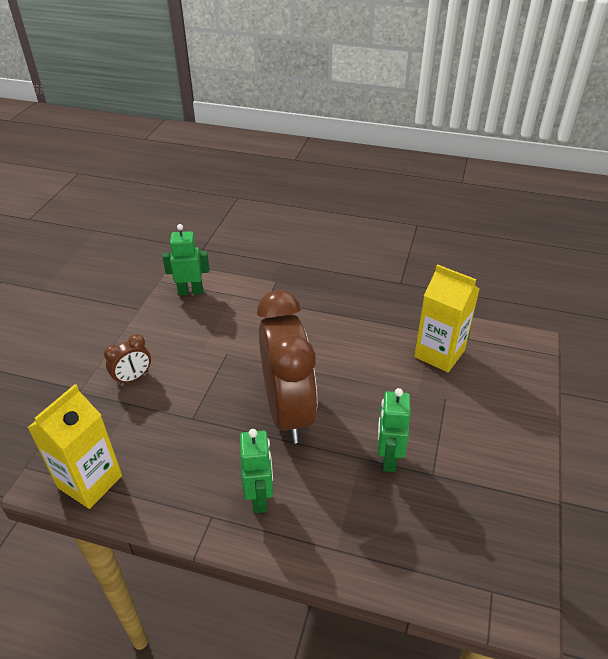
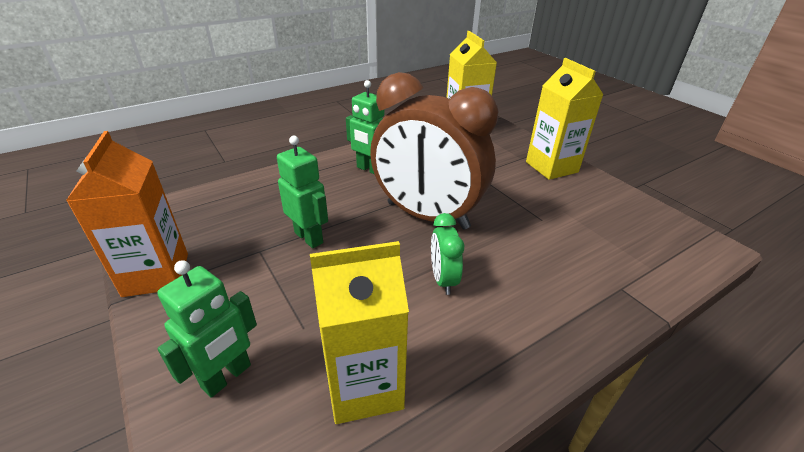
camera: 130 degrees right, 5 degrees down
brown clock [104,334,151,386] -> yellow carton [526,58,604,180]
green robot [163,224,210,295] -> green robot moved to [157,260,257,398]
none -> orange carton [66,131,188,297]
none -> green clock [431,213,464,295]

